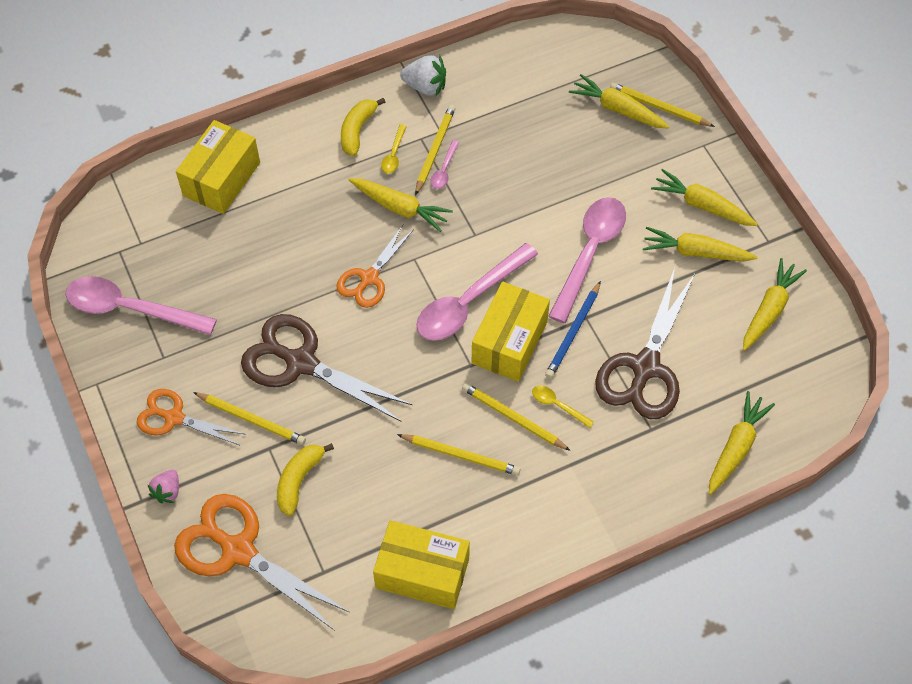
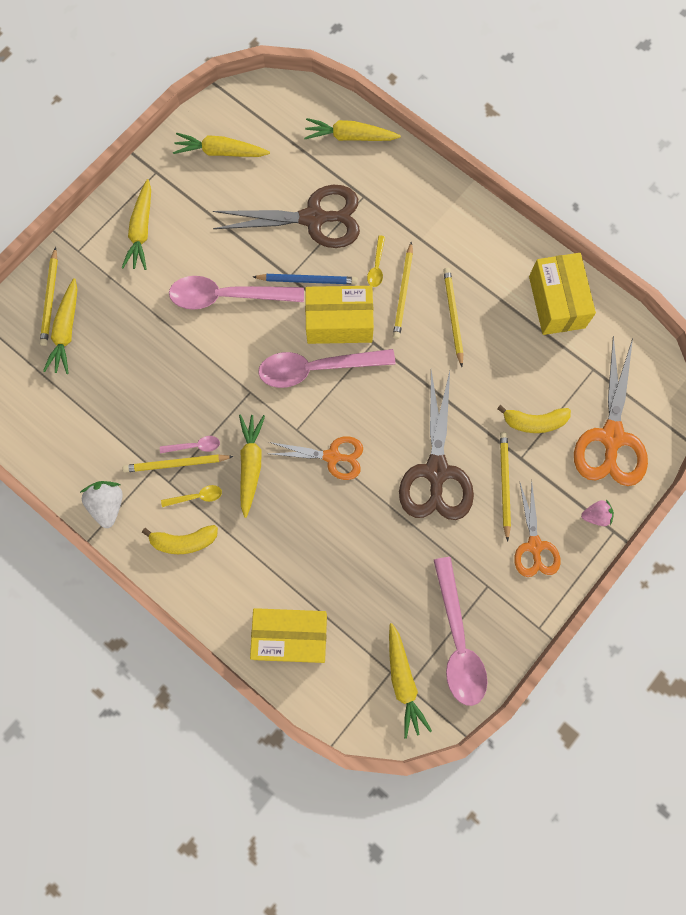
camera: 115 degrees left, 15 degrees up
pink spoon [416,243,538,341] -> pink spoon turned 150 degrees clockwise [258,349,395,388]
yellow carrot [643,227,758,261] -> yellow carrot moved to [389,623,432,739]

